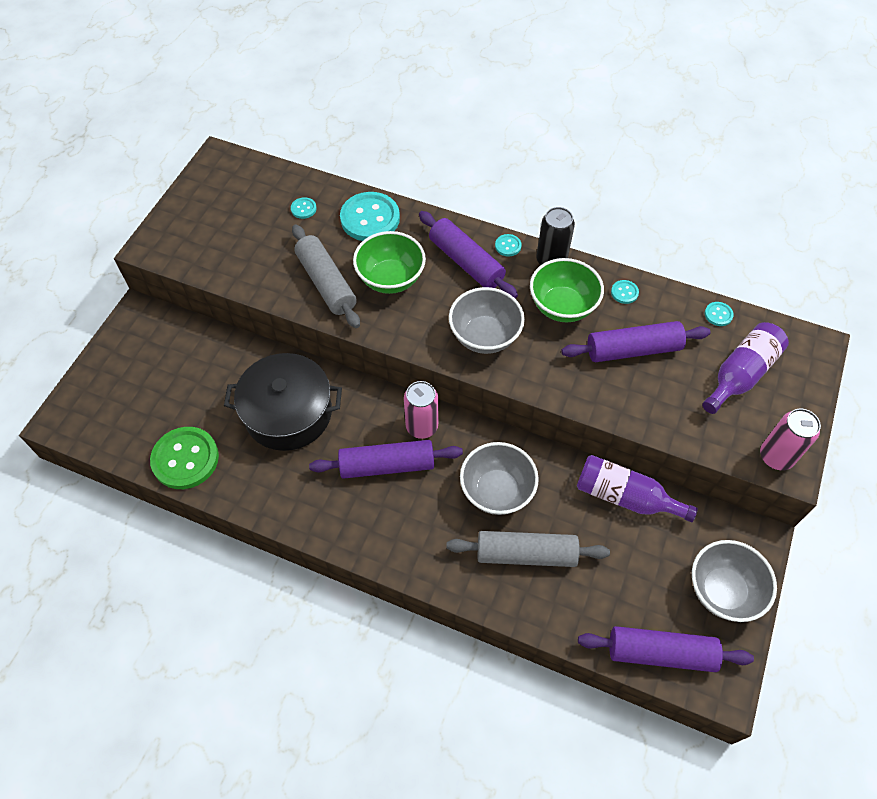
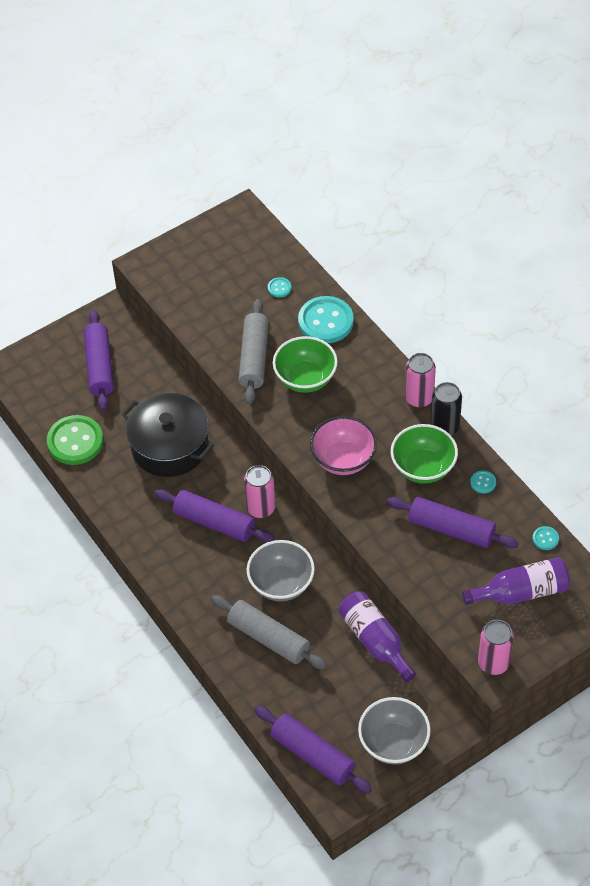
camera: 35 degrees right, 5 degrees down
purple rolling pin [419,211,518,299] -> purple rolling pin moved to [84,310,114,411]
grey bowl [449,287,525,354] -> pink bowl [310,416,377,475]
turquoise button [495,234,522,256] -> pink can [405,353,436,408]

